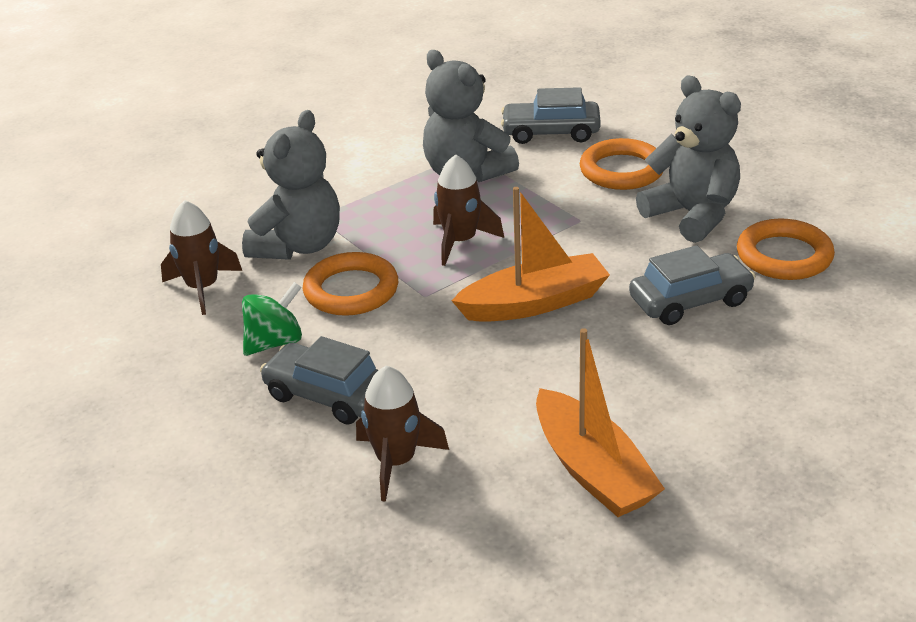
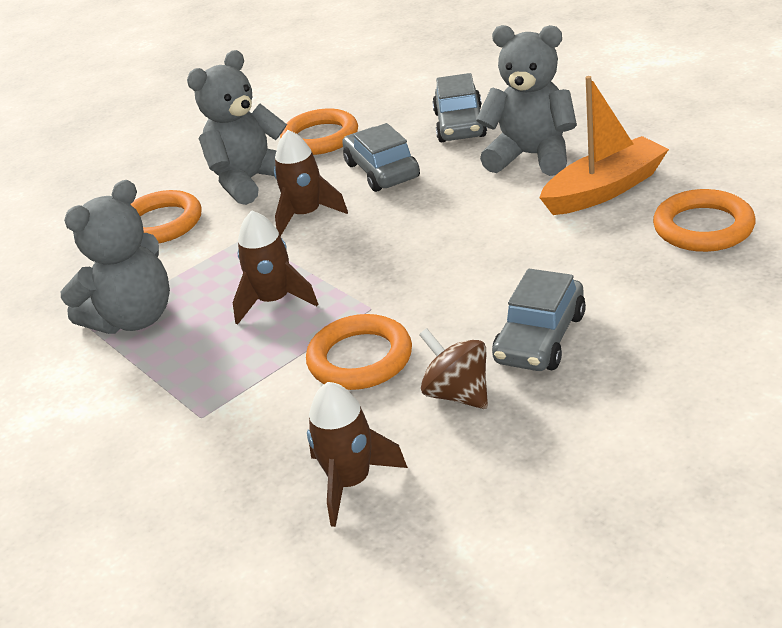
camera: 90 degrees left, 0 degrees up
grey teddy bear [242,110,340,260] -> grey teddy bear moved to [476,25,577,176]
green spinning top [242,282,302,356] -> brown spinning top [419,328,488,409]
brown rocket [356,366,449,502] -> brown rocket moved to [274,130,348,236]
orange boat [451,187,610,322] -> none
grey car [501,87,601,144] -> grey car moved to [432,73,487,142]
none -> orange ring [653,189,756,252]

